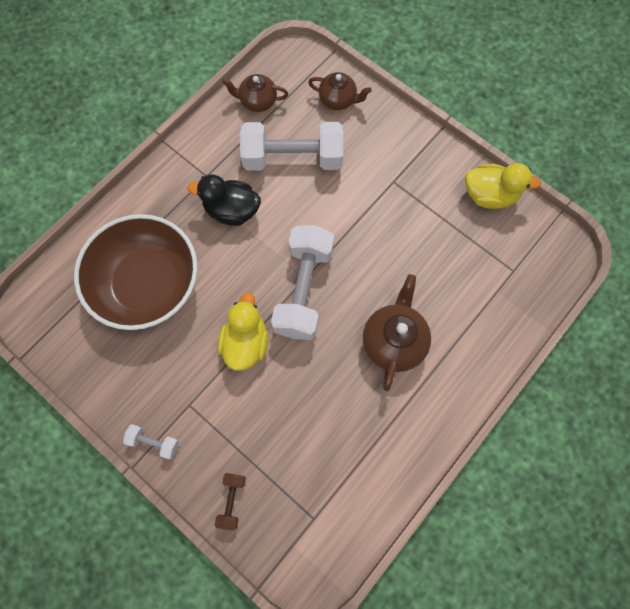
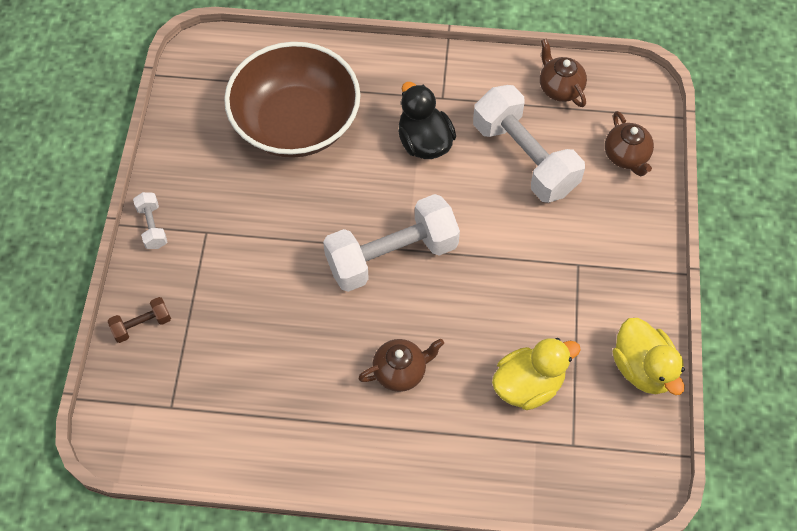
camera: 55 degrees right, 10 degrees down
yellow duck [218,292,268,371] -> yellow duck moved to [492,338,581,410]
brown teapot [363,274,431,391] -> brown teapot [358,339,444,392], size x0.65

